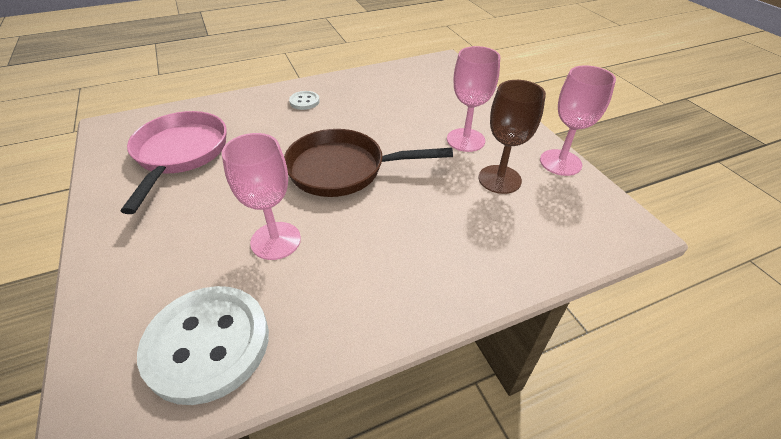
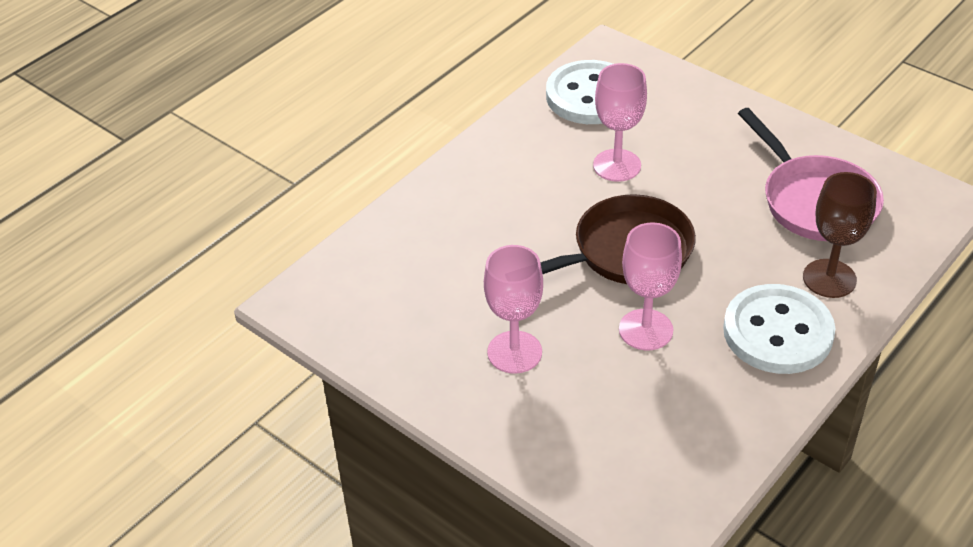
camera: 155 degrees right, 0 degrees up
white button [289,91,320,110] -> white button [723,284,836,374], size x2.30
brown goblet [478,80,546,194] -> brown goblet moved to [803,172,877,298]
pink goblet [540,65,616,176] -> pink goblet moved to [619,222,682,351]

